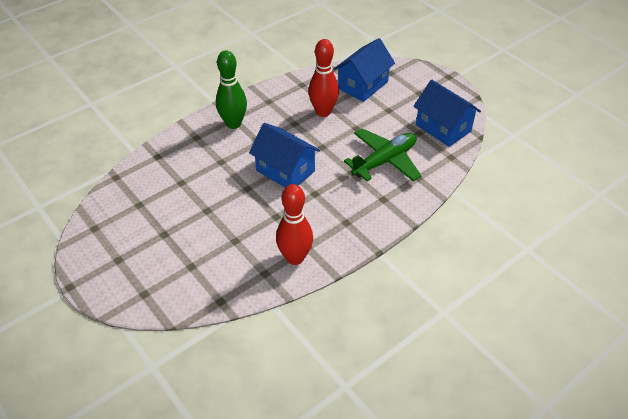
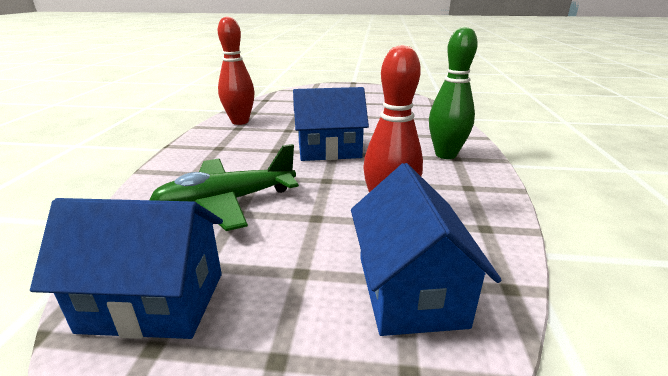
camera: 135 degrees right, 20 degrees down
green plane [344,128,421,181] -> green plane turned 60 degrees clockwise [150,144,299,231]

